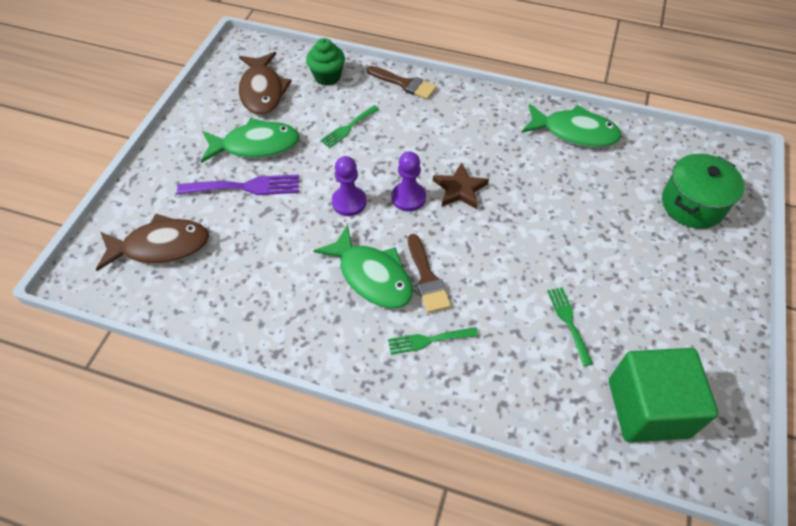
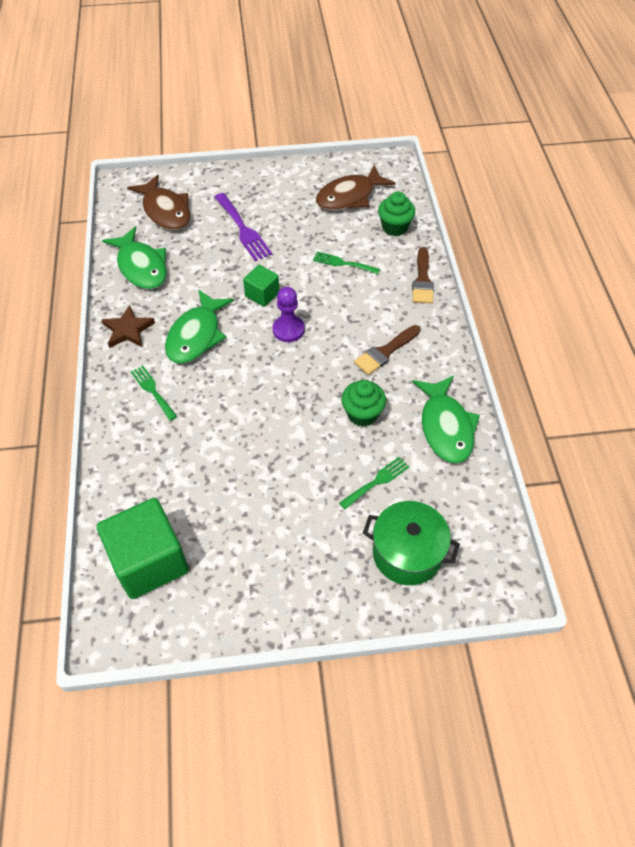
camera: 65 degrees right, 0 degrees up
green fish [201,118,299,163] -> green fish moved to [102,226,167,289]
purple pawn [332,156,367,216] -> green cube [243,265,279,307]
brown brush [408,234,451,313] -> brown brush moved to [354,325,420,375]
brown star [433,162,489,209] -> brown star moved to [102,305,155,348]
green fork [547,287,593,366] -> green fork moved to [339,457,409,510]
none -> green cupcake [341,380,386,427]

